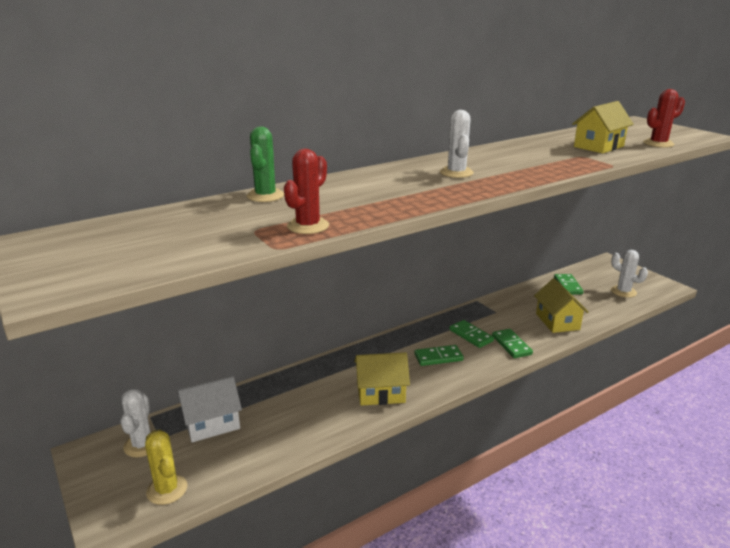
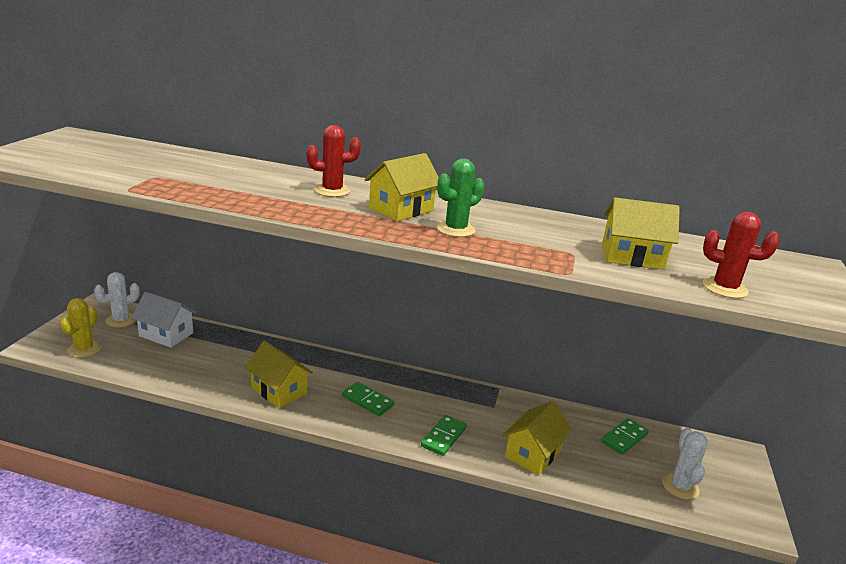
camera: 45 degrees right, 0 degrees up
green cactus [247,126,284,202] -> green cactus moved to [437,158,484,237]
red cactus [284,149,329,234] -> red cactus moved to [307,125,361,197]
white cactus [440,110,474,178] -> yellow house [364,153,439,221]
green domino [449,320,494,348] -> none

